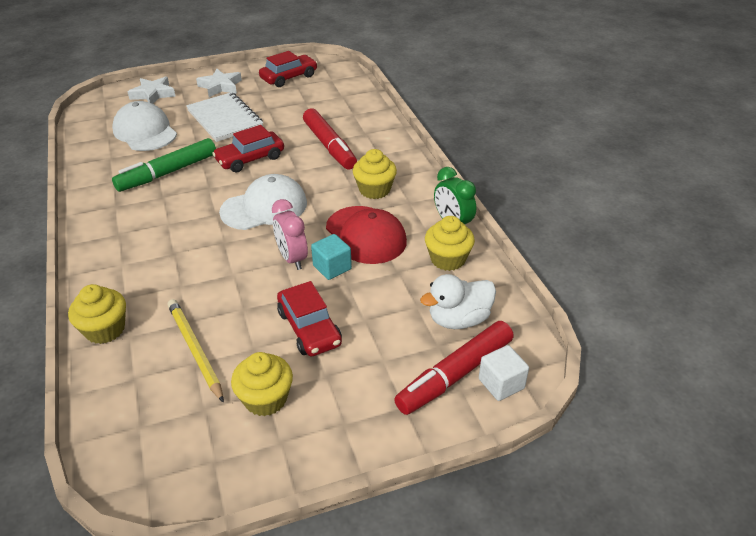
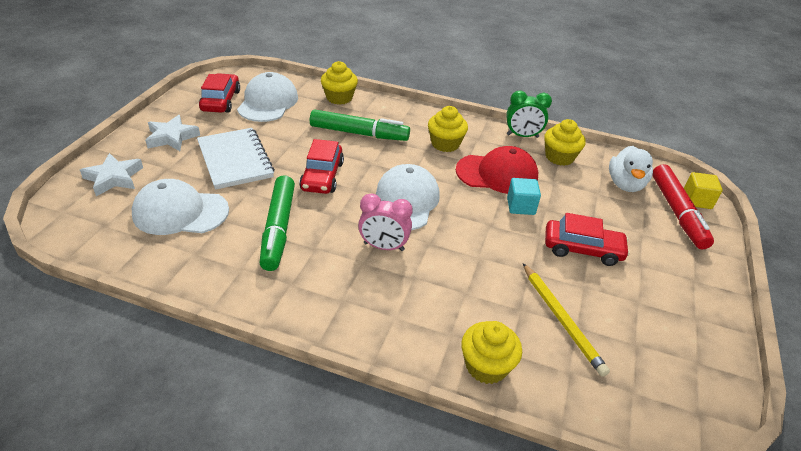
camera: 55 degrees left, 0 degrees up
yellow pencil [168,299,224,403] -> yellow pencil turned 120 degrees counterclockwise [523,263,610,377]
white notebook [186,92,263,142] -> white notebook turned 60 degrees clockwise [197,128,275,190]
yellow cupcake [231,352,293,416] -> yellow cupcake moved to [321,61,358,105]
pink clock [272,199,308,270] -> pink clock moved to [358,193,413,251]
red marker [303,108,357,170] -> green marker [310,109,410,141]
white cube [479,345,529,401] -> yellow cube [684,172,723,209]
none -> white cap [237,72,298,122]

